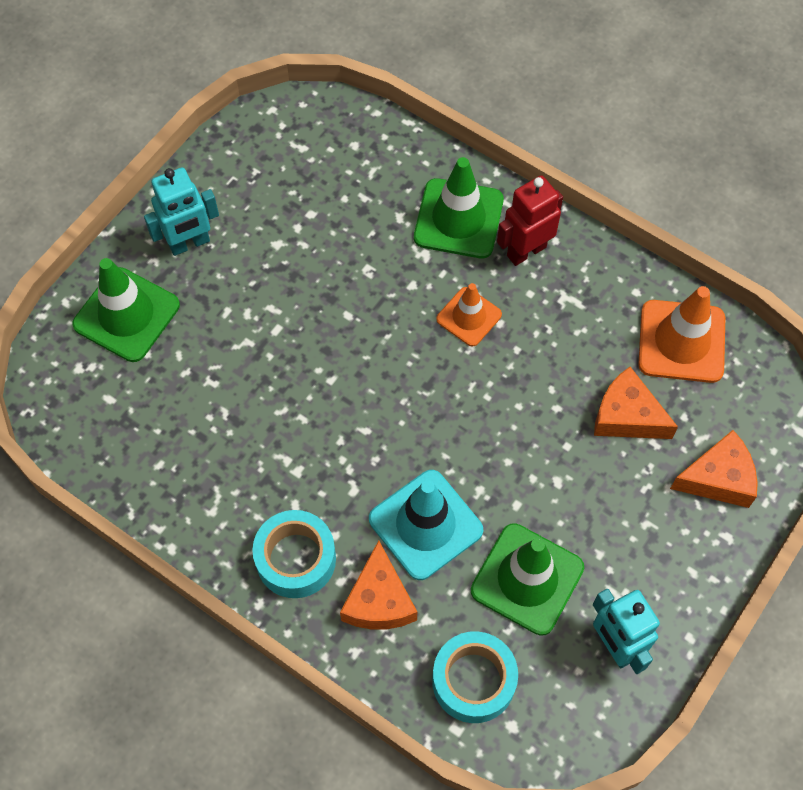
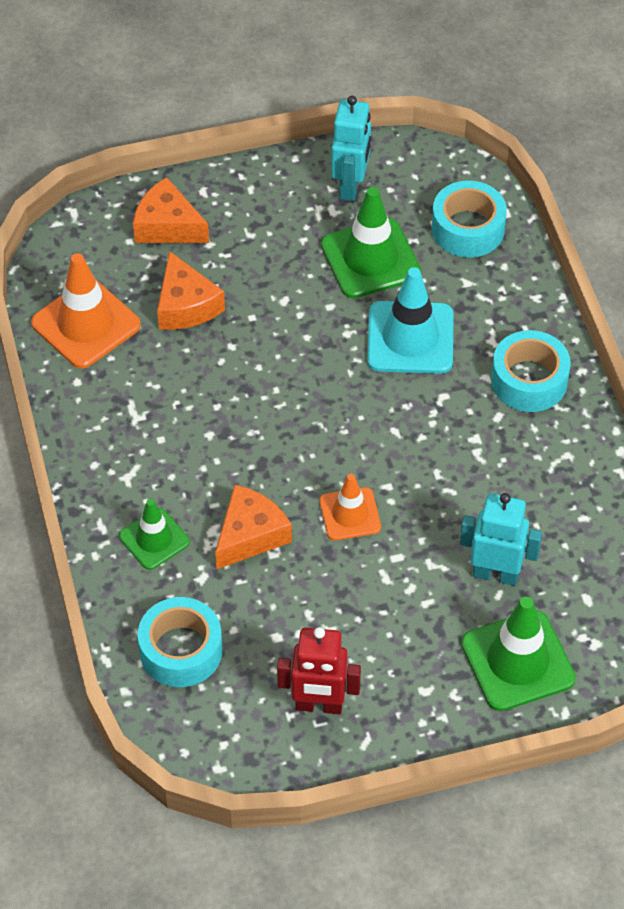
camera: 140 degrees left, 10 degrees down
turquoise robot [144,167,219,256] -> turquoise robot moved to [460,493,542,586]
orange cheese [340,540,417,630] -> orange cheese moved to [215,484,292,570]
green traffic cone [414,157,504,258] -> green traffic cone [119,499,190,570], size x0.61
orange traffic cone [436,283,502,346] -> orange traffic cone moved to [320,474,381,541]
red robot [497,175,563,266] -> red robot moved to [277,627,361,714]
none -> turquoise tape [138,597,222,687]

